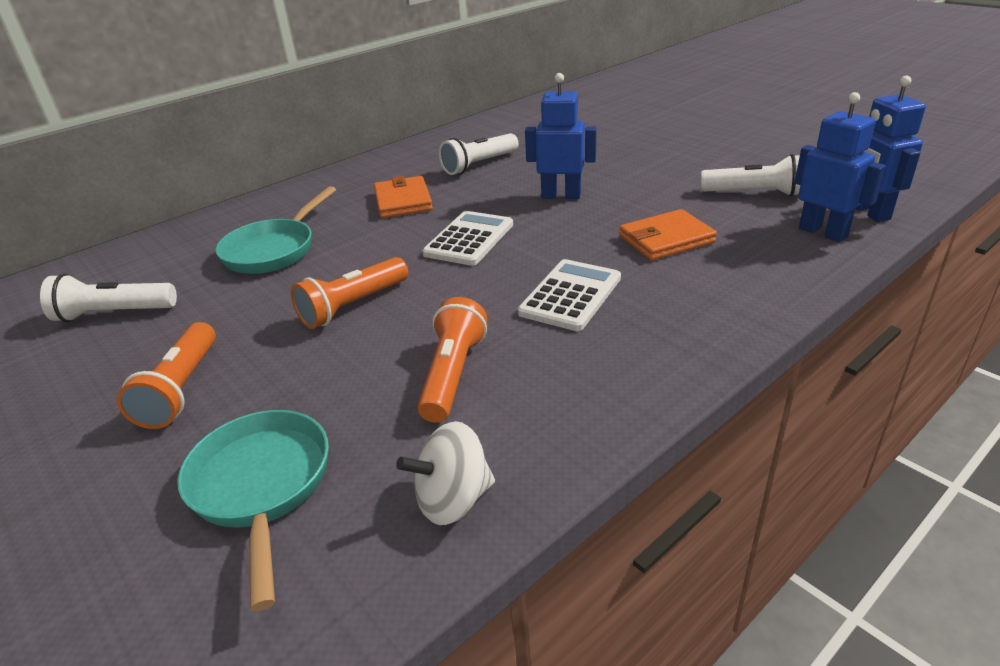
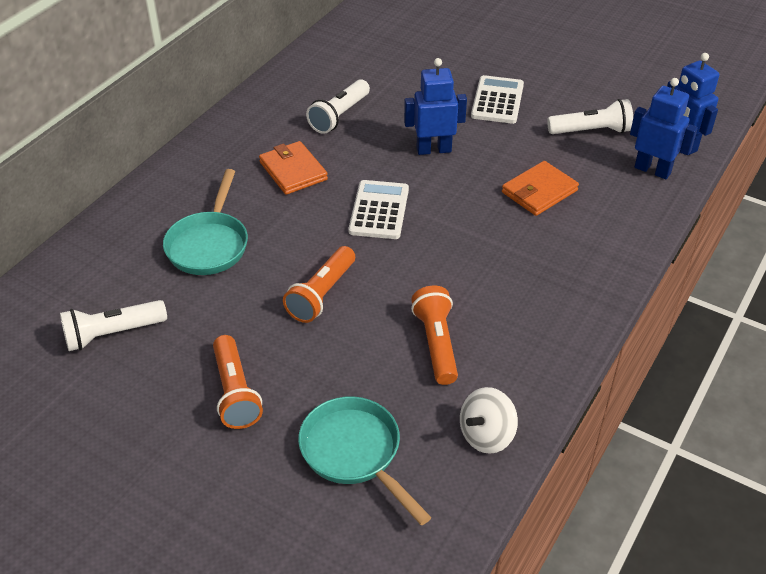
camera: 20 degrees left, 10 degrees up
white calculator [518,259,621,331] -> white calculator moved to [471,75,524,124]

